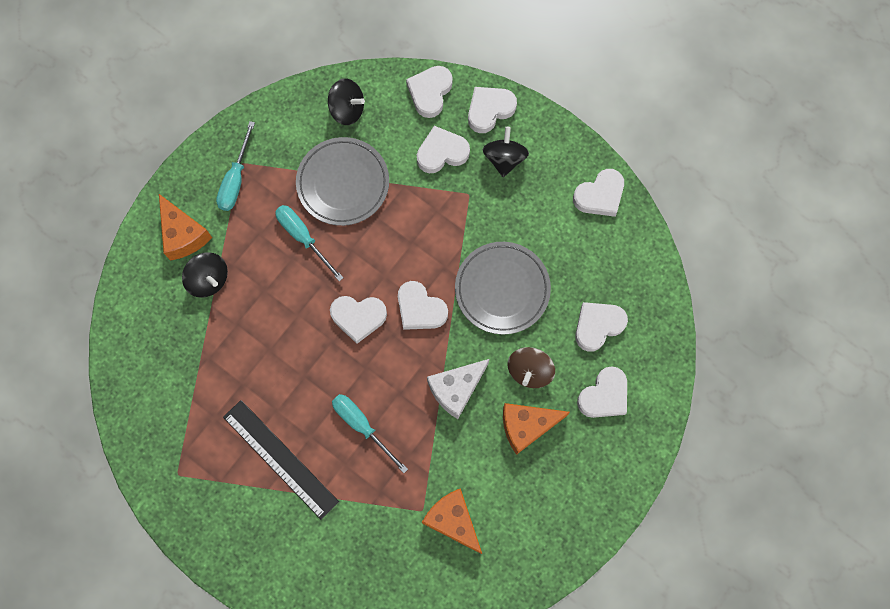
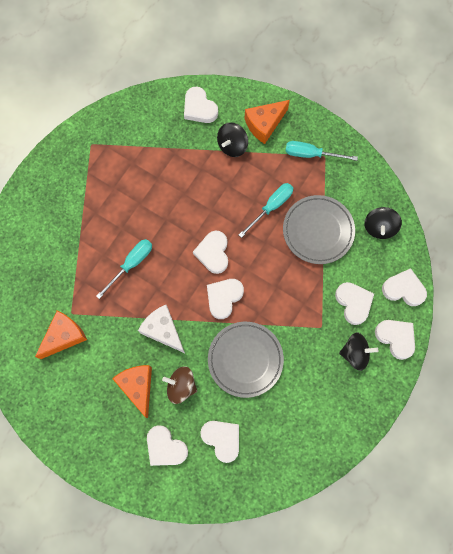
camera: 85 degrees right, 0 degrees up
black ruler [223,400,339,520] -> none
white heart [573,169,624,217] -> white heart moved to [184,87,218,123]

